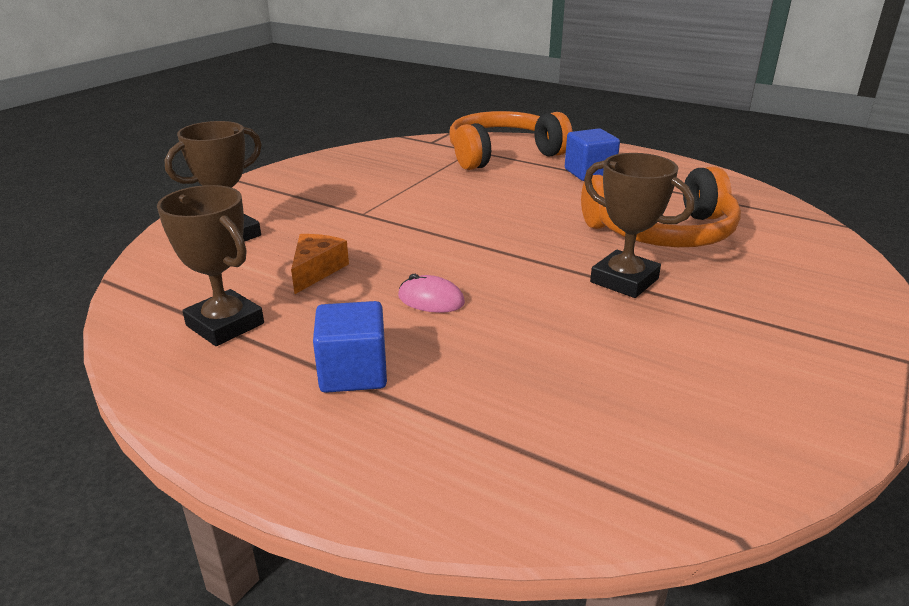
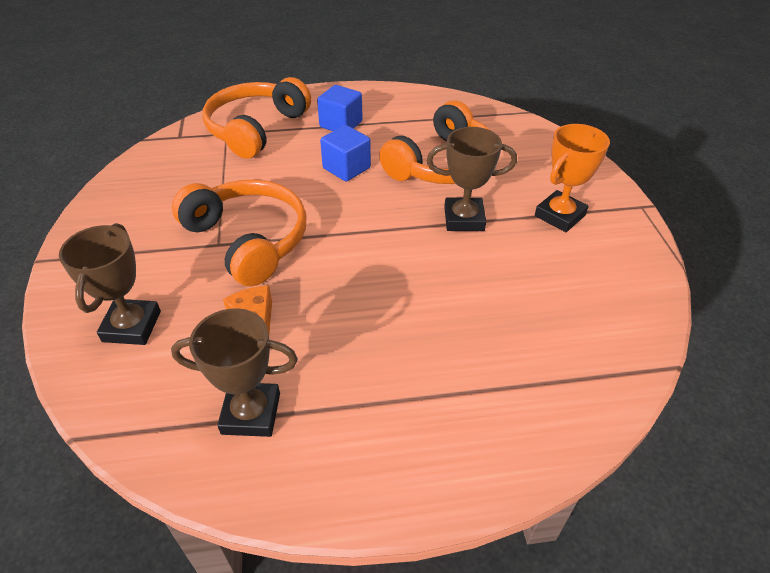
camera: 40 degrees left, 15 degrees up
blue cube [313,301,387,393] -> blue cube moved to [320,125,371,181]
pink mouse [398,274,465,313] -> none
none -> orange headphones [172,180,307,286]
none -> orange trophy [535,124,610,232]

